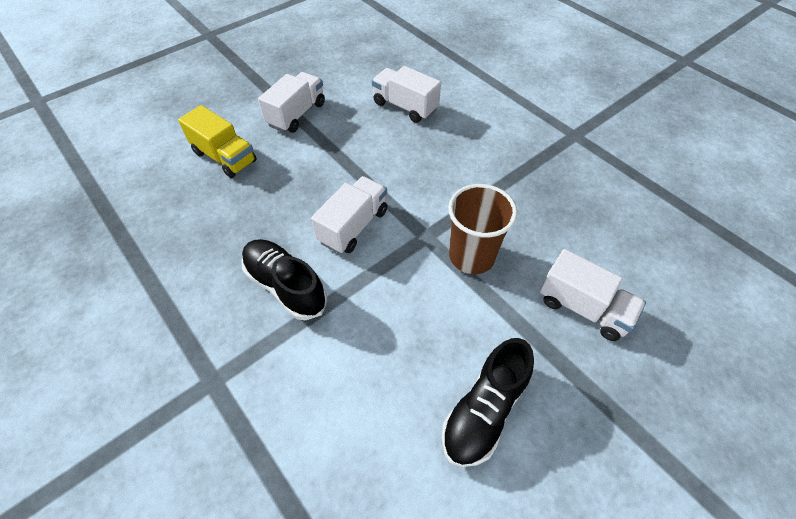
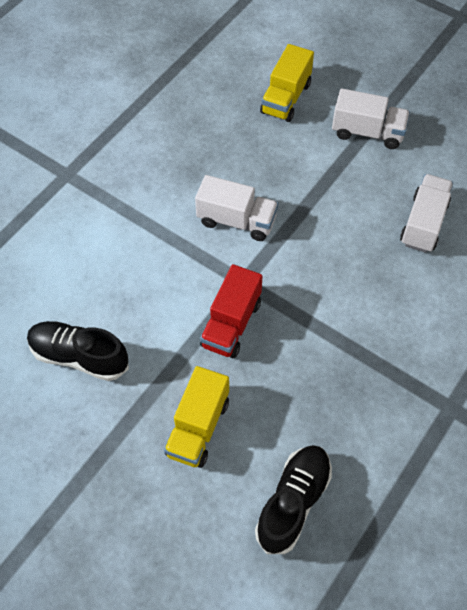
camera: 75 degrees right, 5 degrees up
black shoe [241,239,328,320] -> black shoe moved to [255,445,332,554]
brown cup [448,184,517,274] -> red truck [200,264,263,358]
white truck [540,249,646,341] -> yellow truck [164,366,229,468]

